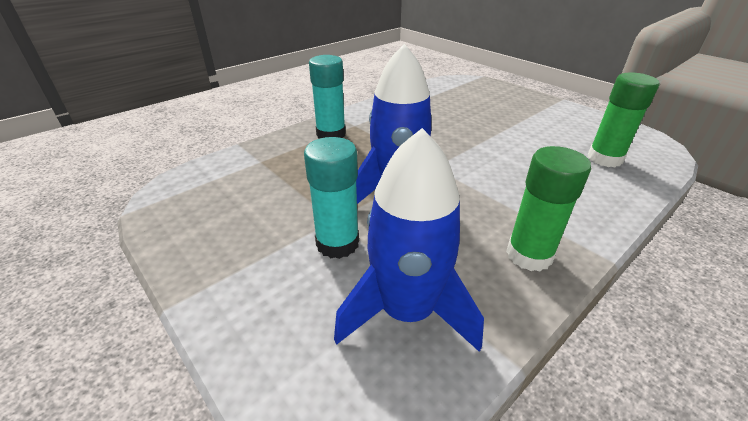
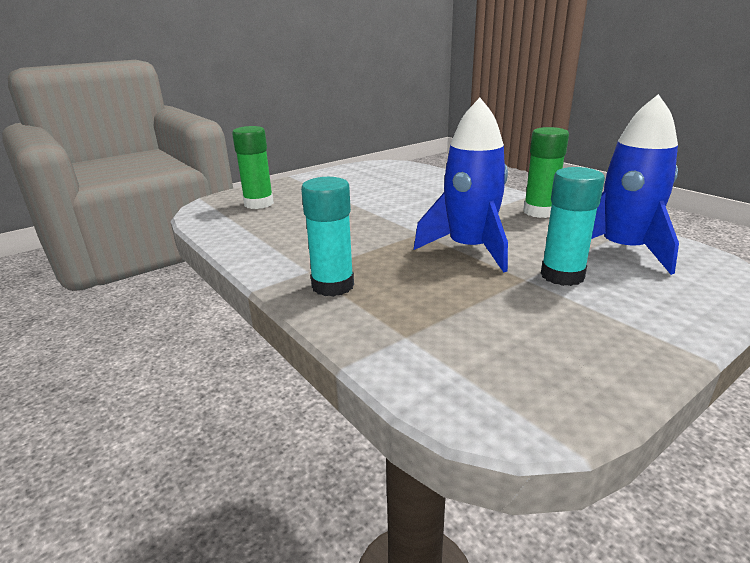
camera: 85 degrees left, 10 degrees down
green glue stick [588,72,660,167] -> green glue stick moved to [232,126,274,209]

